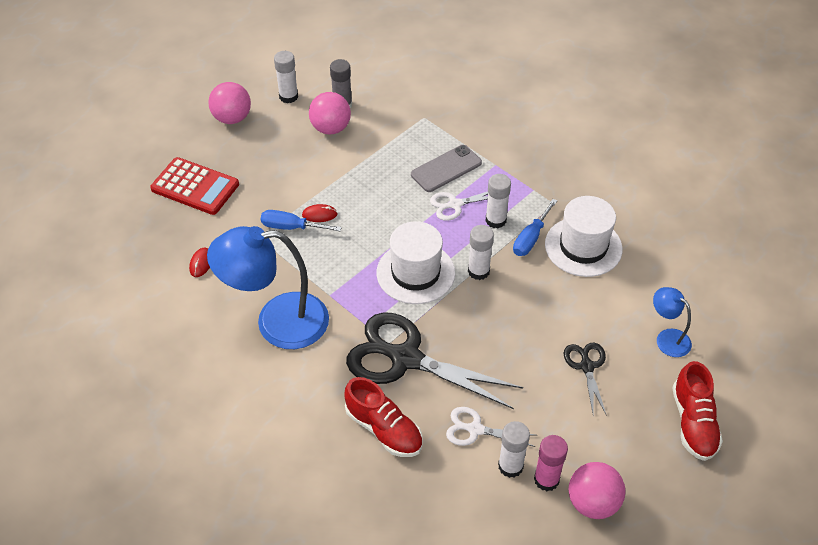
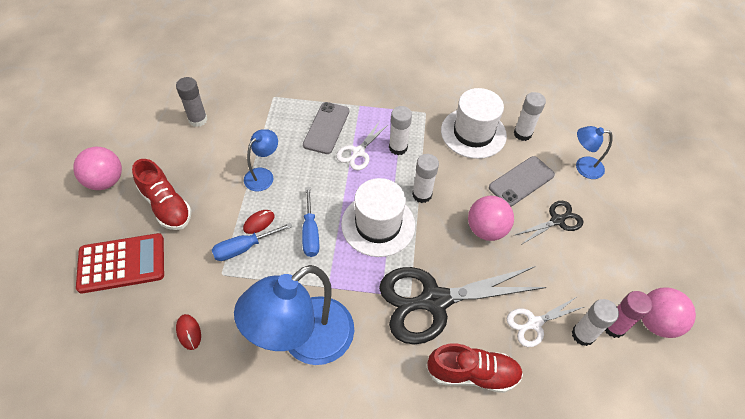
camera: 40 degrees left, 5 degrees up
white glue stick [274,51,298,103] -> white glue stick moved to [514,92,546,141]
pink ball [309,92,351,135] -> pink ball moved to [468,196,514,241]
blue screwdriver [513,199,557,256] -> blue screwdriver moved to [302,187,319,257]
black scissors [564,342,607,416] -> black scissors turned 105 degrees clockwise [515,201,583,245]
red shoe [672,361,723,461] -> red shoe moved to [132,159,191,230]
none -> blue lamp [244,129,278,191]
none -> grey phone [489,156,555,206]

